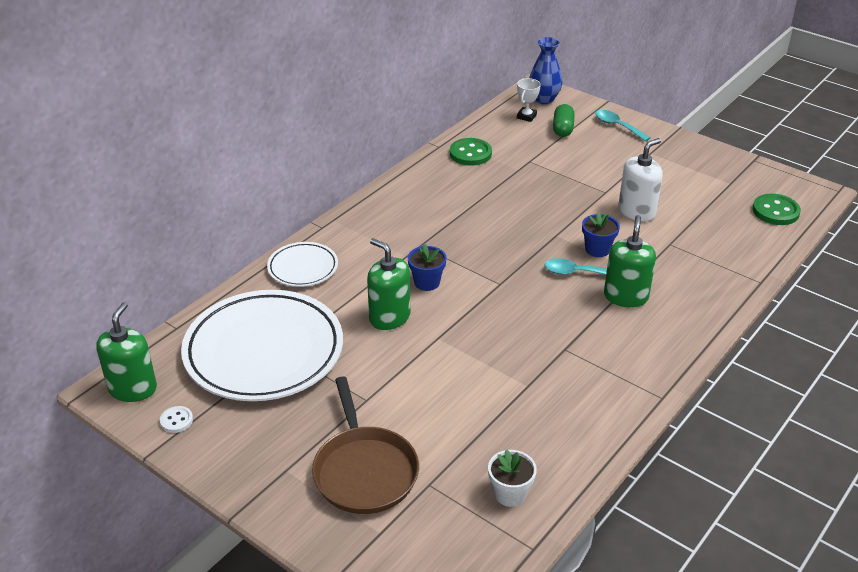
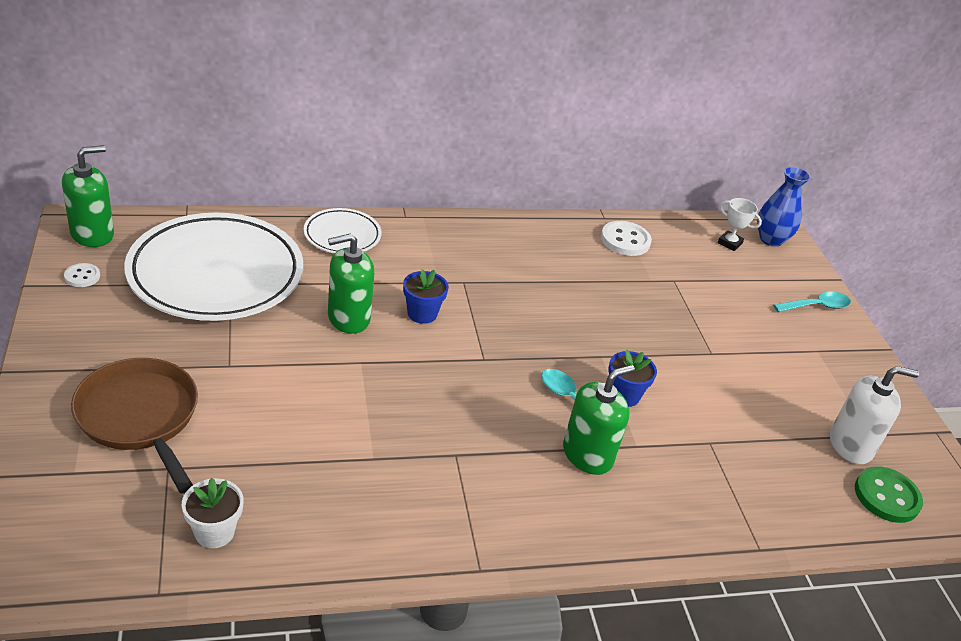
camera: 35 degrees right, 0 degrees up
brown pan [312,376,419,514] -> brown pan turned 120 degrees clockwise [71,358,198,494]
green soap dispenser [367,238,411,330] -> green soap dispenser turned 105 degrees counterclockwise [328,234,374,334]
green button [450,138,492,166] -> white button [601,221,652,256]
white trophy [517,78,541,122] -> white trophy turned 60 degrees clockwise [718,198,762,251]
green capsule [553,104,575,137] -> none
turquoise spoon [596,110,650,141] -> turquoise spoon turned 75 degrees clockwise [773,291,851,312]
white soap dispenser [618,138,663,221] -> white soap dispenser moved to [830,366,919,464]

